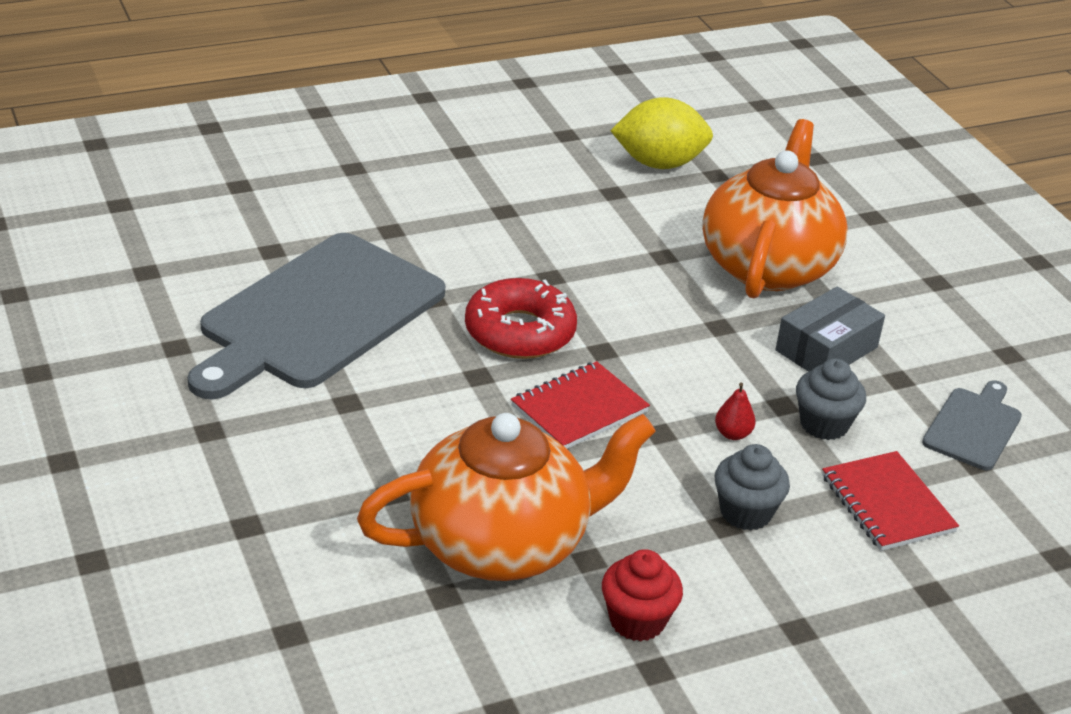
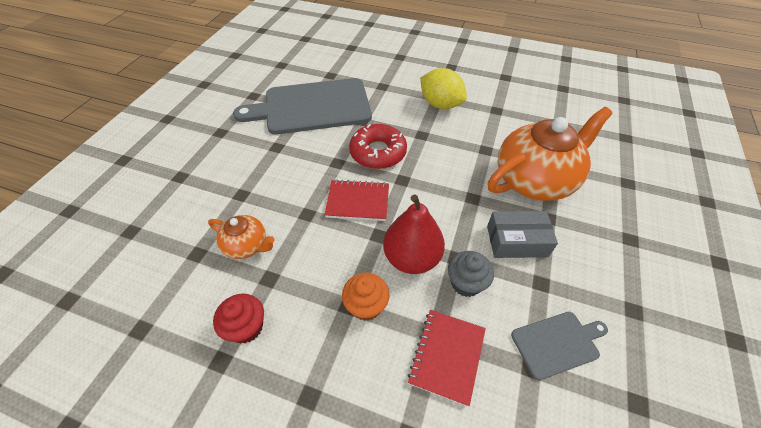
camera: 45 degrees right, 15 degrees up
orange teapot [357,413,656,581] -> orange teapot [208,215,274,259], size x0.49
yellow lemon [610,97,713,169] -> yellow lemon moved to [420,68,467,109]
grey cupcake [714,444,790,531] -> orange cupcake [342,273,390,321]
red pear [715,382,756,440] -> red pear [383,195,445,274], size x2.46

